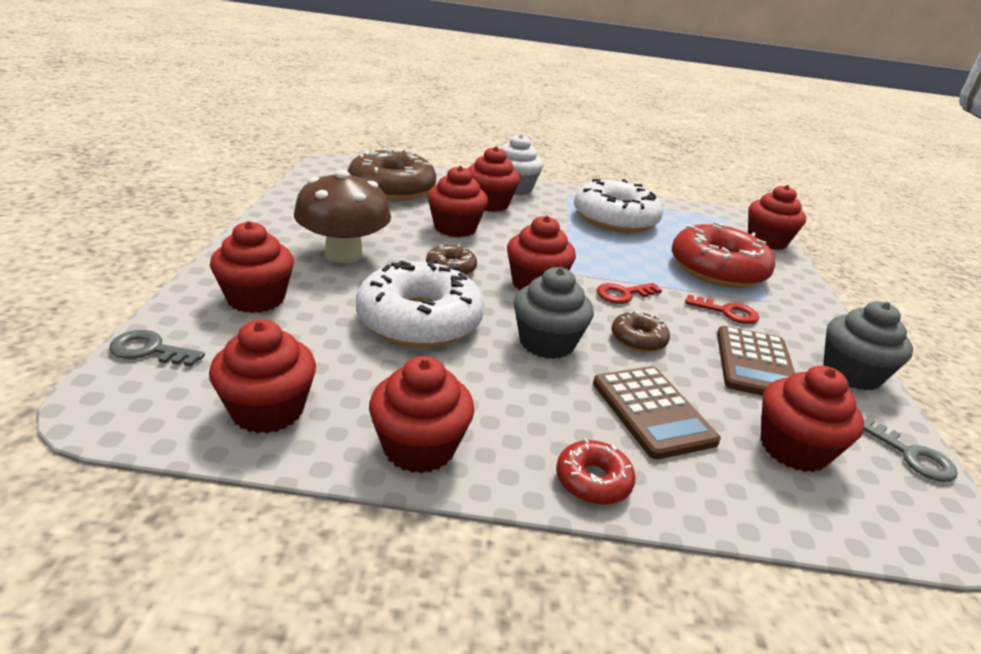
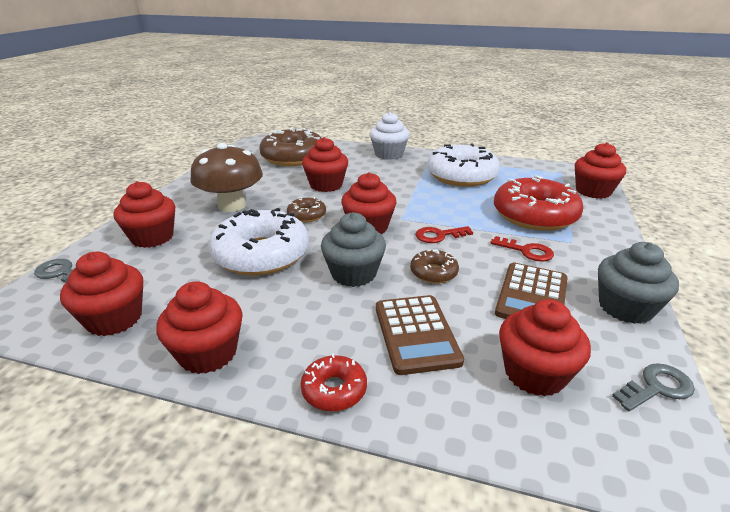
camera: 15 degrees right, 0 degrees up
red cupcake [467,146,520,212] -> none
grey key [864,417,958,482] -> grey key turned 90 degrees counterclockwise [612,363,695,411]

